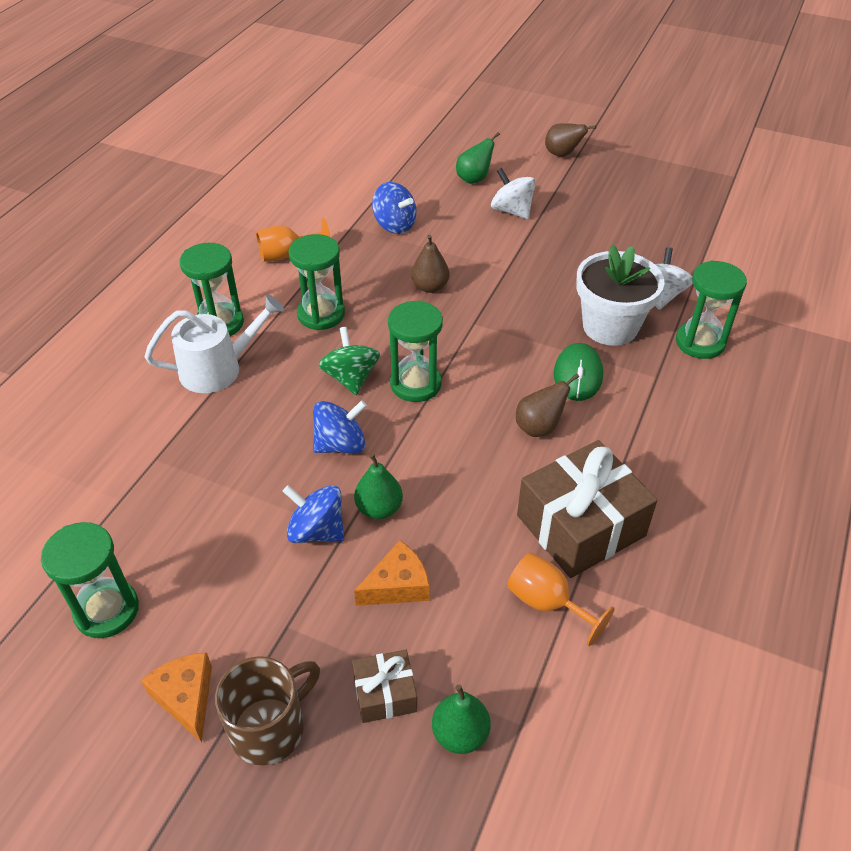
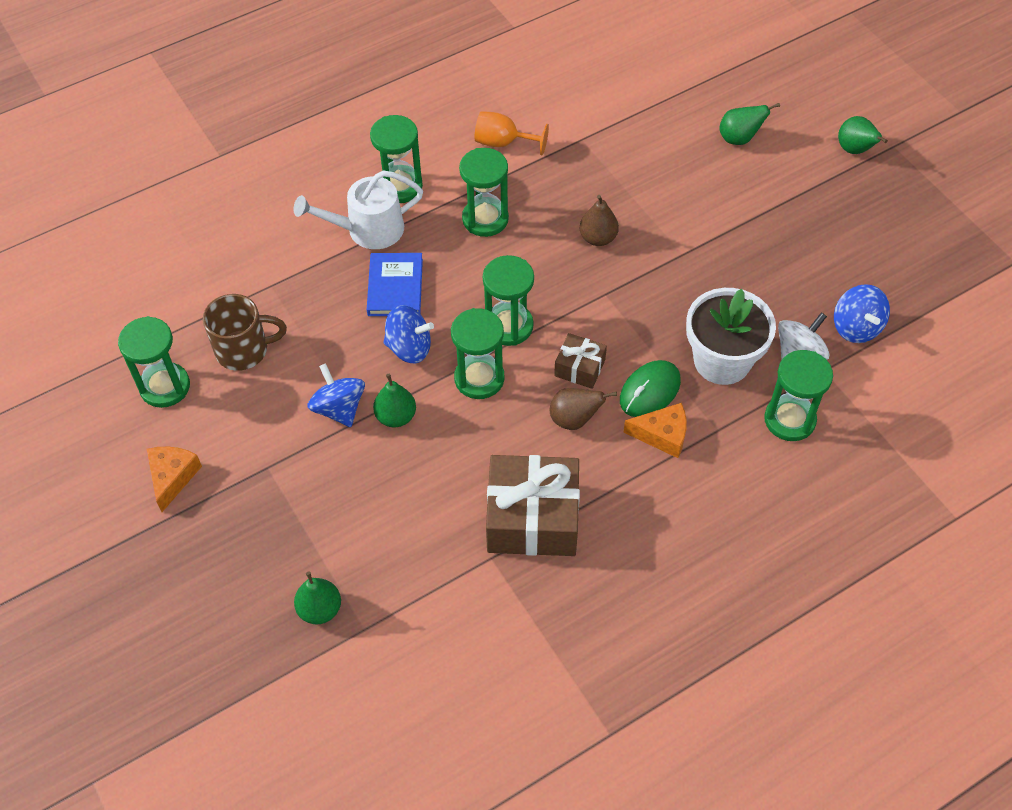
camera: 35 degrees right, 10 degrees up
white watering can [144,294,284,393] -> white watering can turned 150 degrees clockwise [293,170,423,249]
brown mug [215,656,320,765] -> brown mug moved to [203,294,287,371]
green spinning top [319,327,380,395] -> none
brown gift [352,650,417,723] -> brown gift moved to [554,333,607,389]
orange cheese [354,540,430,606] -> orange cheese moved to [623,403,687,458]
blue spinning top [372,182,417,234] -> blue spinning top moved to [834,284,890,343]
white spinning top [491,168,536,219] -> none
orange goblet [507,552,615,646] -> none
brown pear [545,123,596,157] -> green pear [838,116,888,154]
none -> blue book [367,253,423,316]
none -> green hourglass [451,308,505,399]

